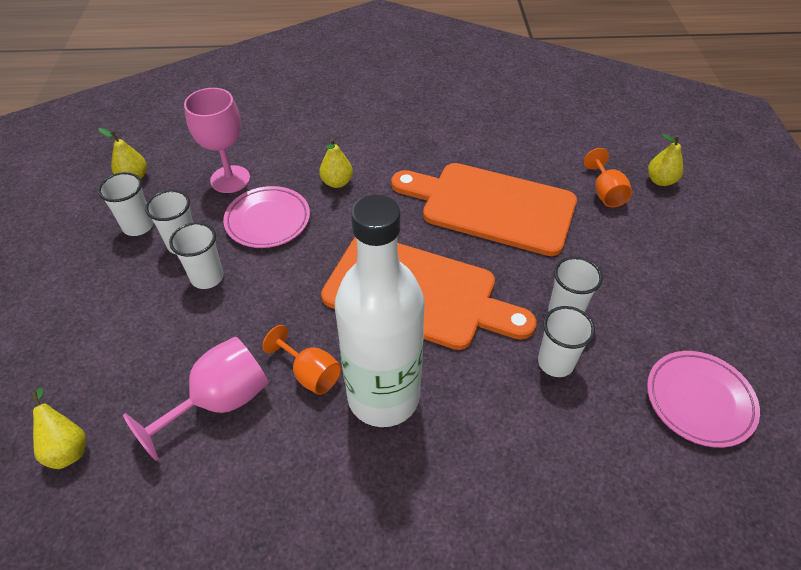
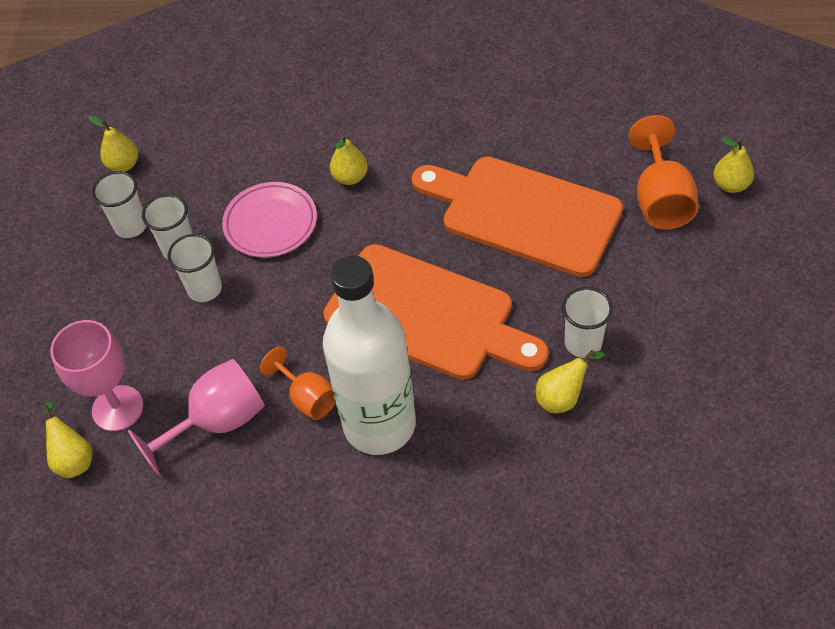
camera: 10 degrees right, 5 degrees up
pink goblet [184,88,250,193] -> pink goblet moved to [50,320,143,431]
white cup [538,306,595,377] -> yellow pear [536,350,605,413]
orange goblet [584,148,632,207] -> orange goblet [629,115,698,230], size x1.55
pink plate [647,351,760,448] -> none

